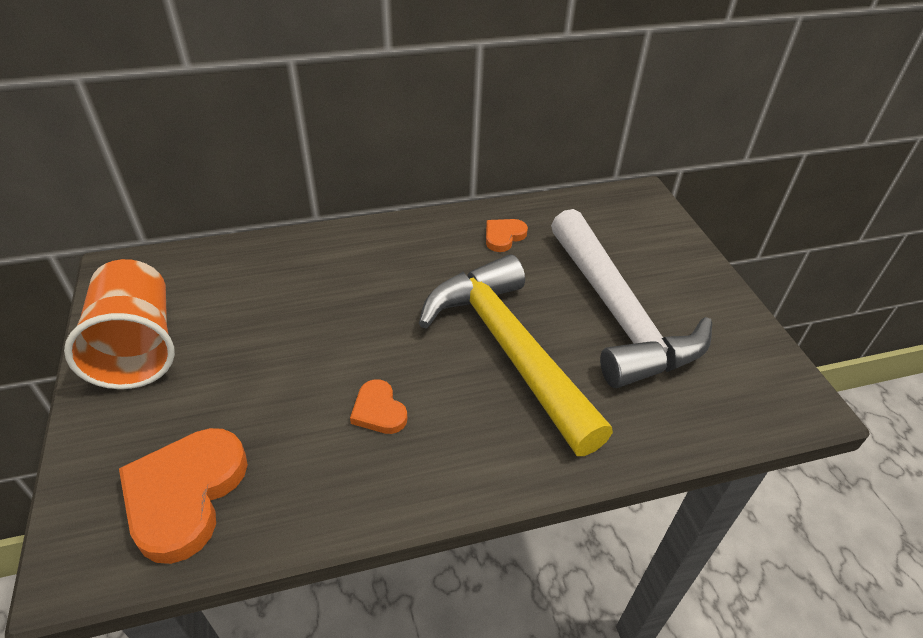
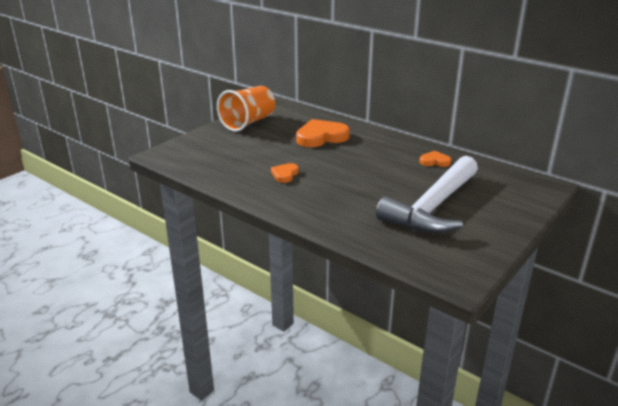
camera: 55 degrees right, 15 degrees down
orange heart [119,428,248,564] -> orange heart moved to [296,119,350,147]
yellow hammer [419,254,613,456] -> none

